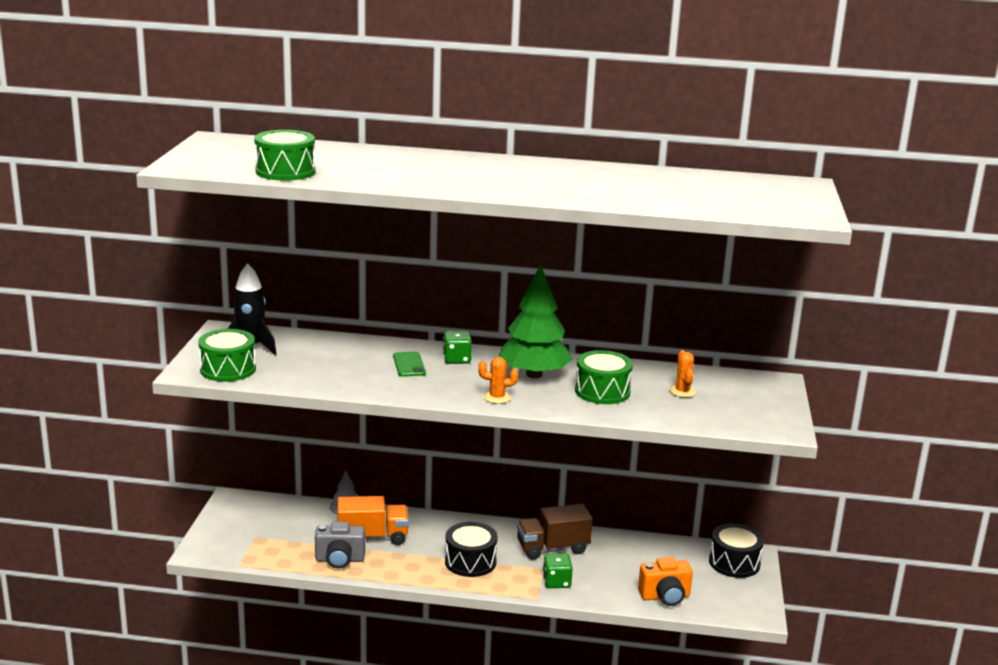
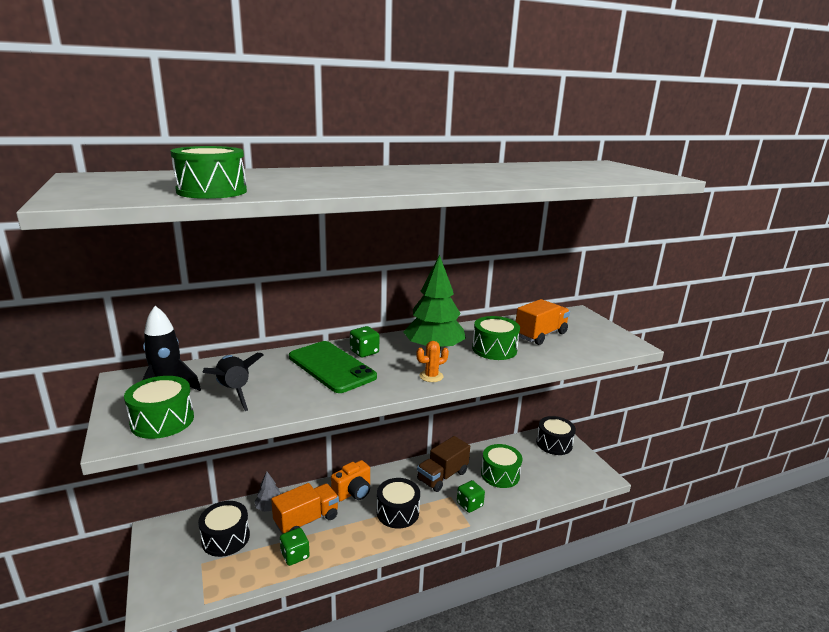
camera: 30 degrees left, 0 degrees up
grey camera [315,521,365,568] -> green dice [280,528,310,566]
green phone [393,352,426,377] -> green phone [289,341,377,393], size x2.01
orange camera [638,557,693,606] -> orange camera moved to [331,460,370,501]
orange cactus [669,350,696,397] -> orange truck [516,299,570,345]
none -> black drum [198,501,250,557]
none -> black rocket [202,353,264,411]
none -> green drum [481,444,522,488]

